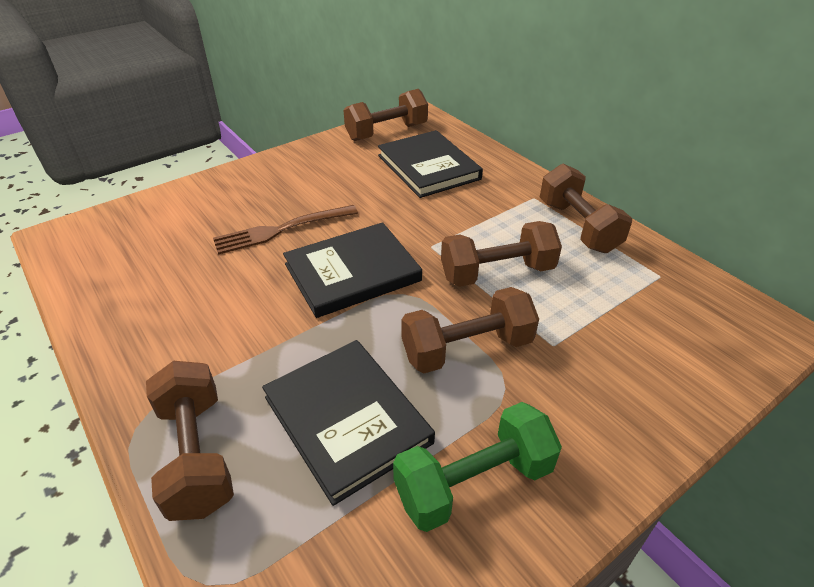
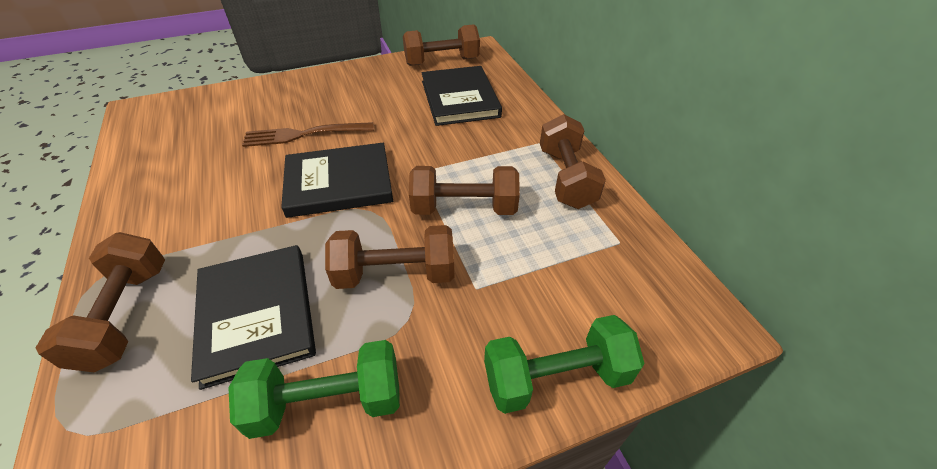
camera: 15 degrees right, 5 degrees up
none -> green dumbbell [484,315,645,414]

